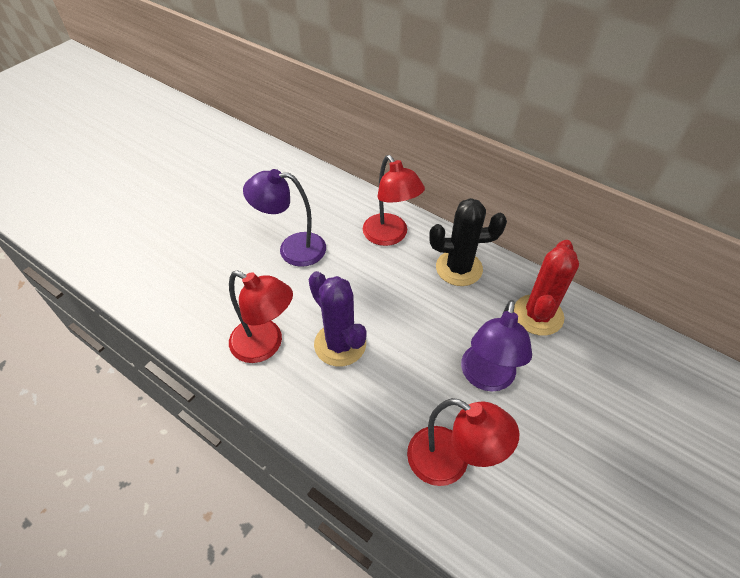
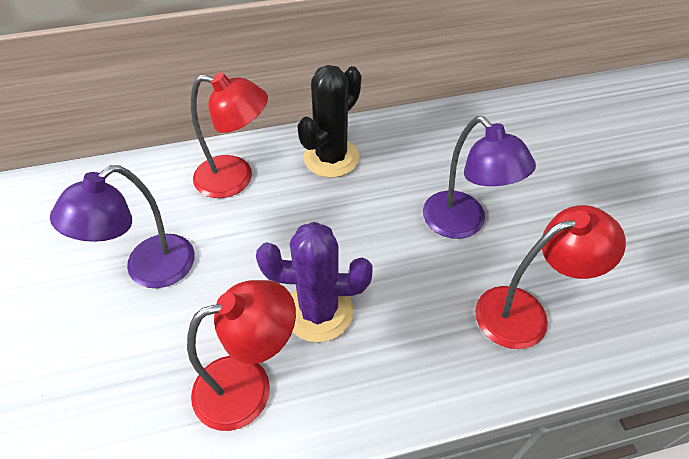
camera: 50 degrees left, 0 degrees up
red cactus [514,240,579,336] -> none

